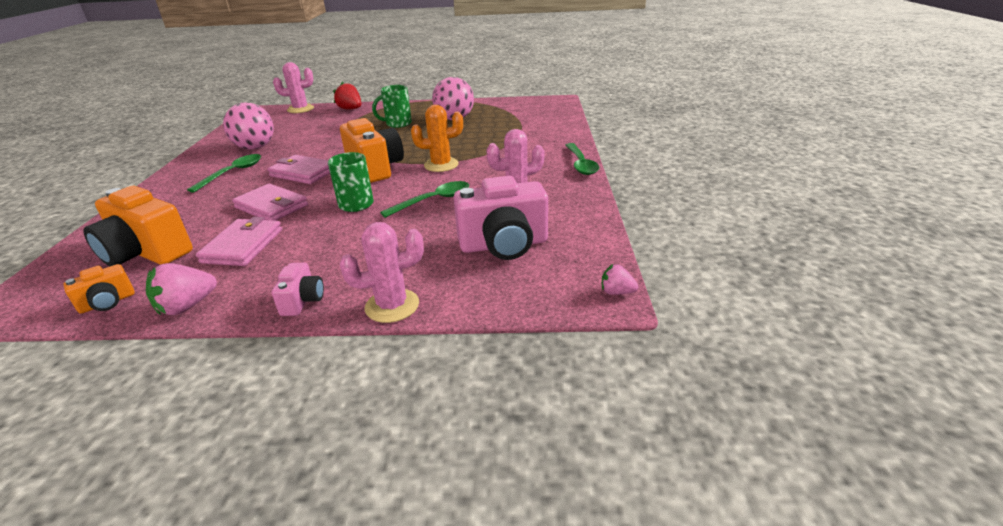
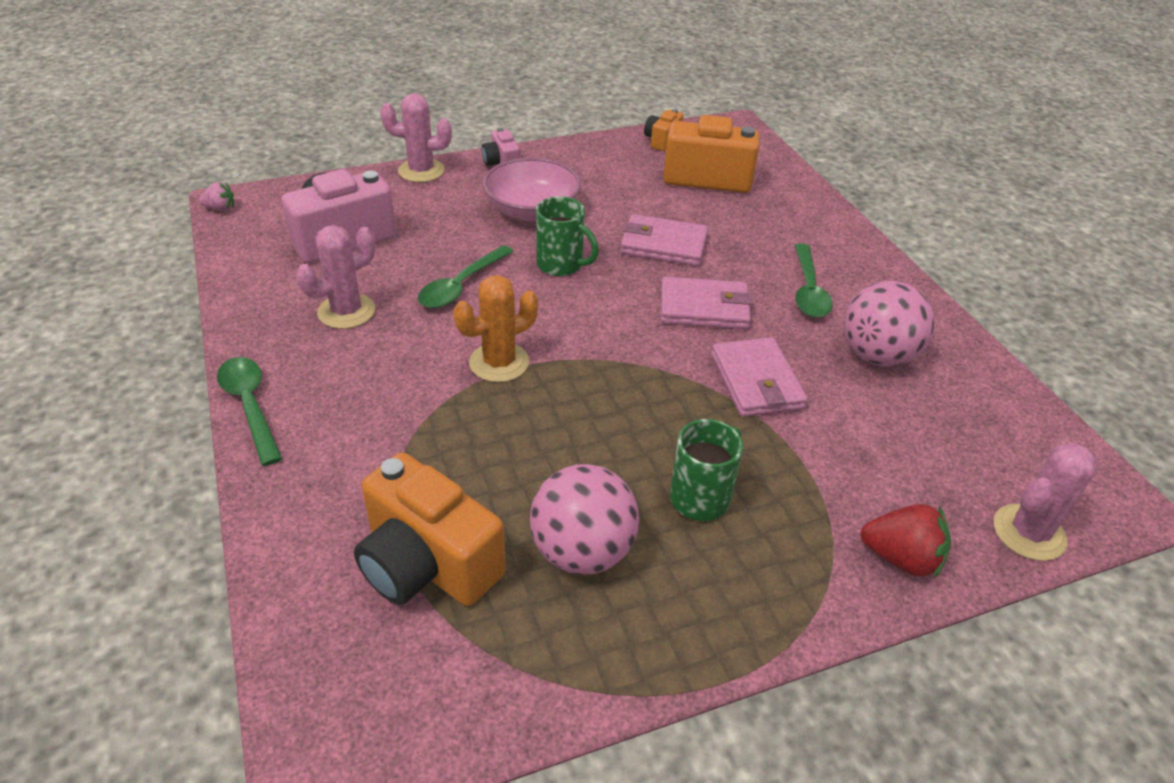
camera: 155 degrees right, 10 degrees up
pink strawberry [146,263,217,315] -> none
pink wallet [196,217,282,266] -> pink wallet moved to [711,337,808,417]
orange camera [340,118,404,183] -> orange camera moved to [354,452,506,606]
pink cactus [340,222,424,323] -> pink cactus turned 45 degrees clockwise [380,93,452,182]
none -> pink bowl [483,157,581,221]

